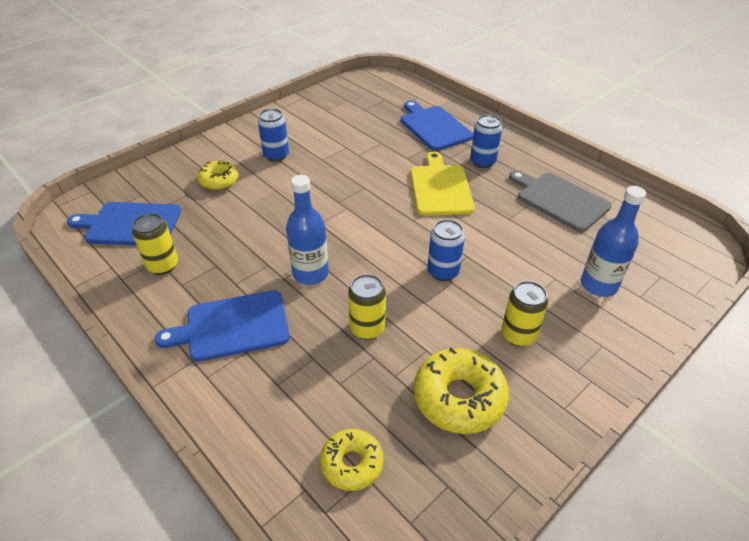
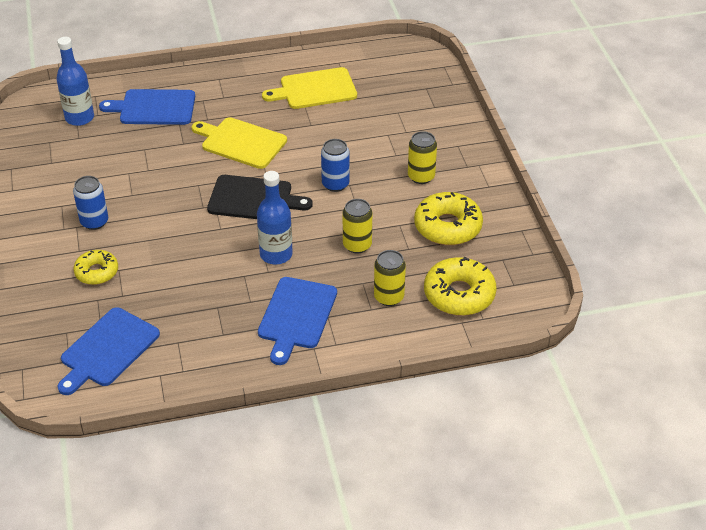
camera: 60 degrees left, 0 degrees up
yellow can [132,213,178,275] -> yellow can moved to [374,250,406,306]
yellow donut [320,429,383,491] -> yellow donut [424,257,496,316], size x1.61
blue can [470,114,503,168] -> none
grey cutting board [509,170,611,232] -> yellow cutting board [262,67,357,109]
blue bottle [581,186,646,297] -> blue bottle moved to [56,37,94,126]
none -> black cutting board [207,175,313,219]

